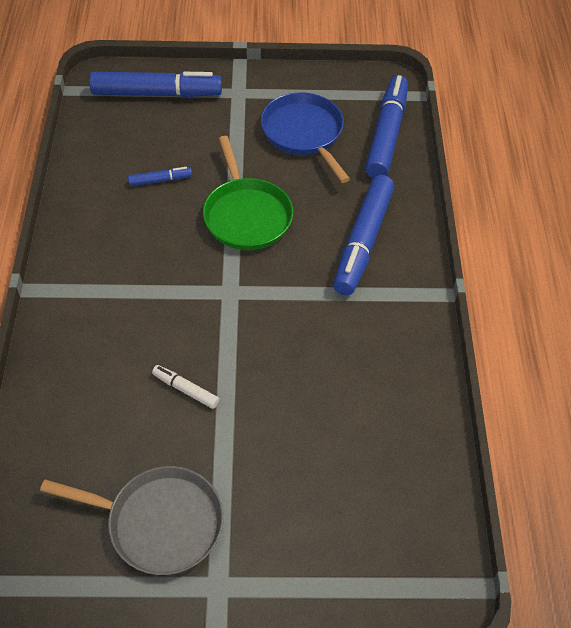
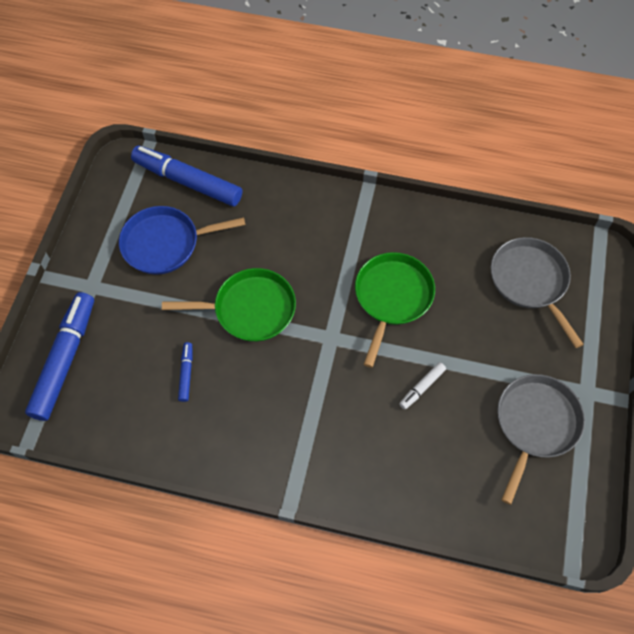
camera: 75 degrees left, 10 degrees up
blue marker [333,175,395,295] -> none
none -> green pan [355,252,435,368]
none -> grey pan [491,237,584,348]

